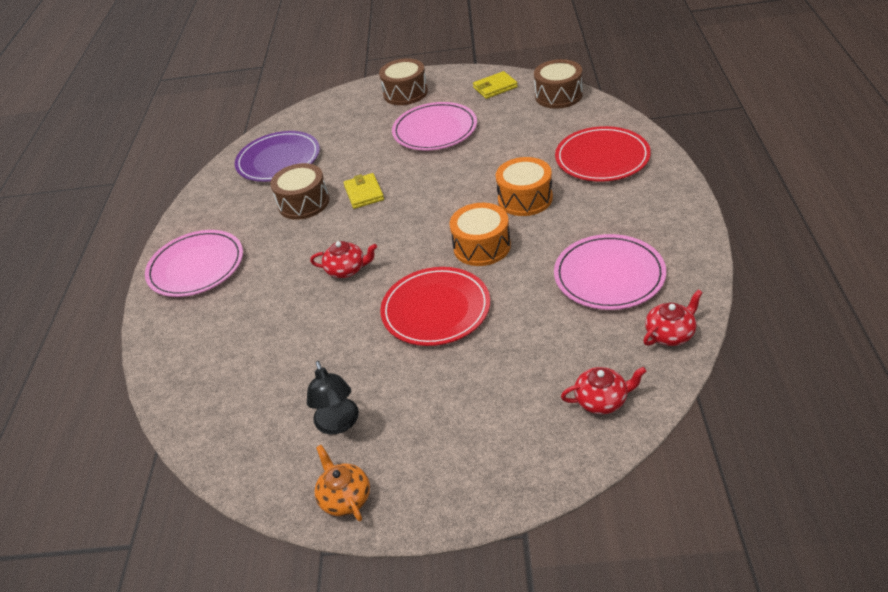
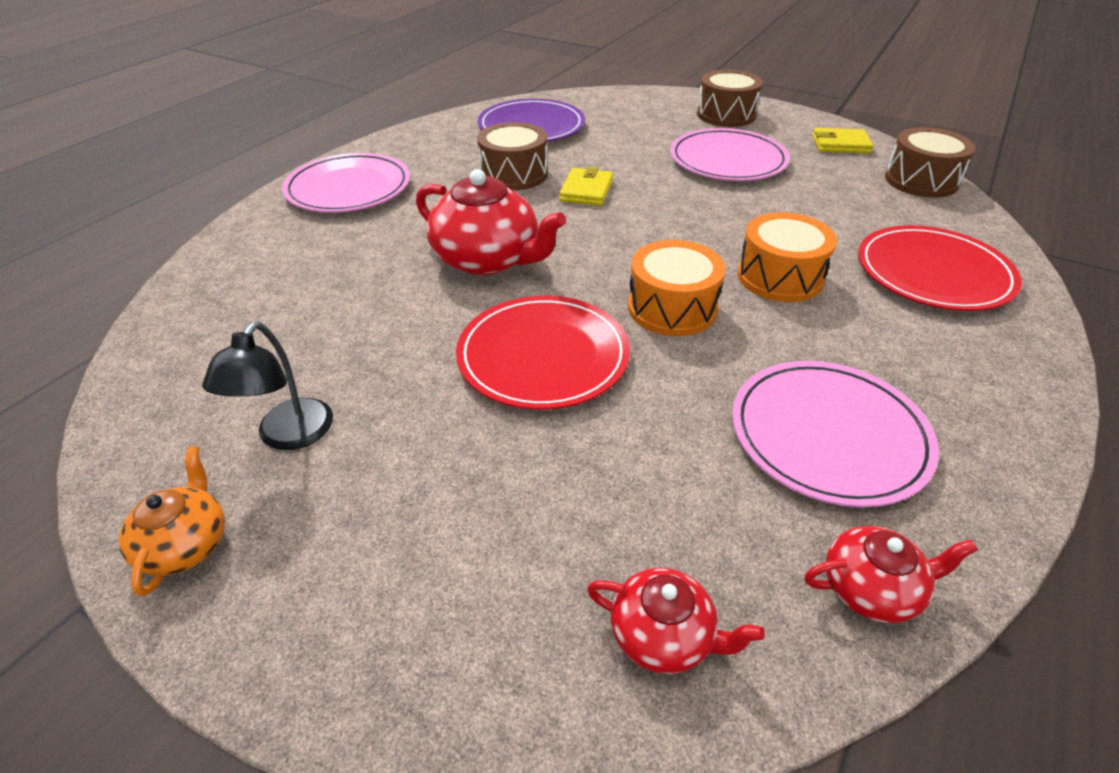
camera: 25 degrees right, 0 degrees up
red teapot [310,241,377,278] -> red teapot [416,169,566,275], size x1.81

